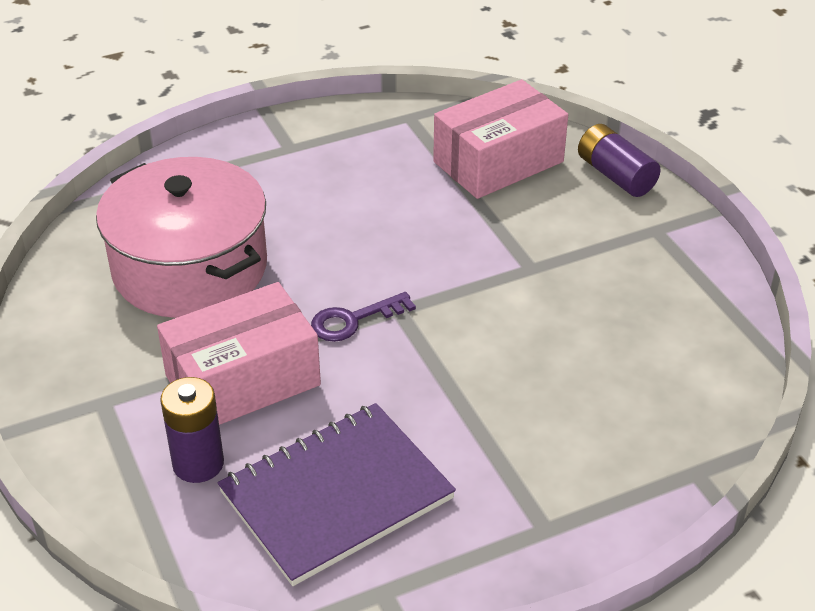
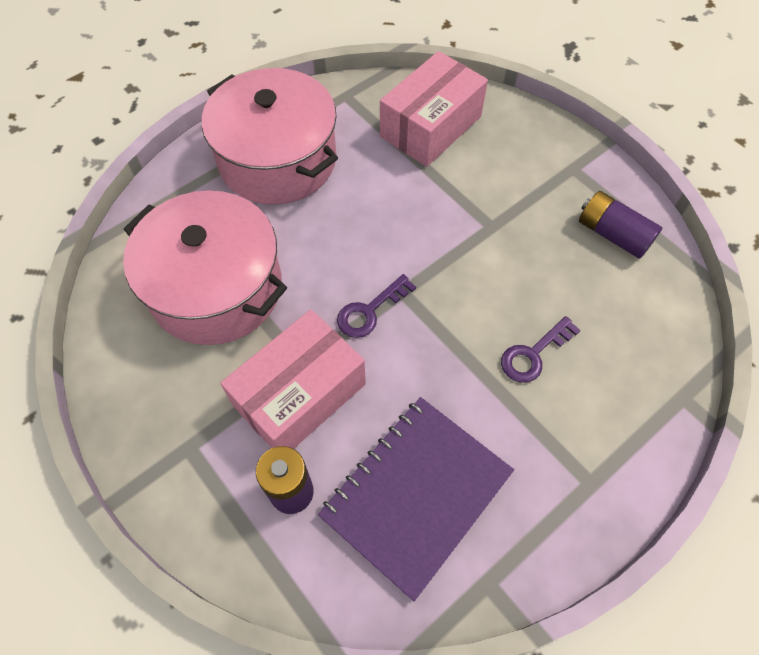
camera: 15 degrees left, 20 degrees up
purple battery [578,124,661,197] -> purple battery moved to [579,191,662,259]
none -> pink pot [202,68,338,205]
none -> purple key [501,316,581,383]

